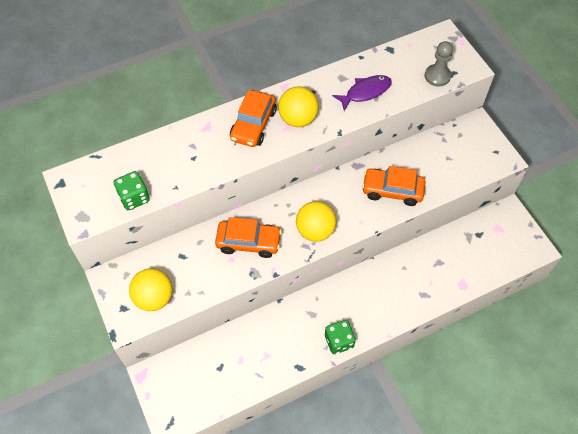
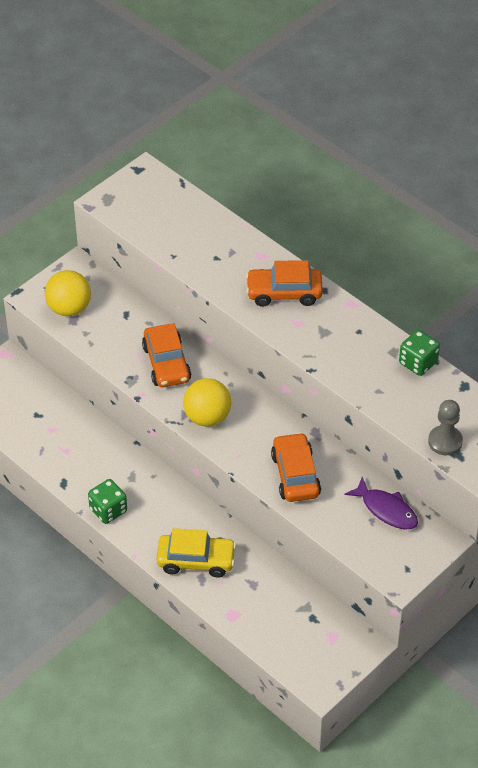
camera: 70 degrees right, 10 degrees down
green dice [114,171,150,210] -> green dice moved to [399,330,440,376]
yellow ball [278,86,319,127] -> none
purple fish [332,75,392,111] -> purple fish moved to [344,477,418,530]
none -> yellow car [157,528,236,578]

